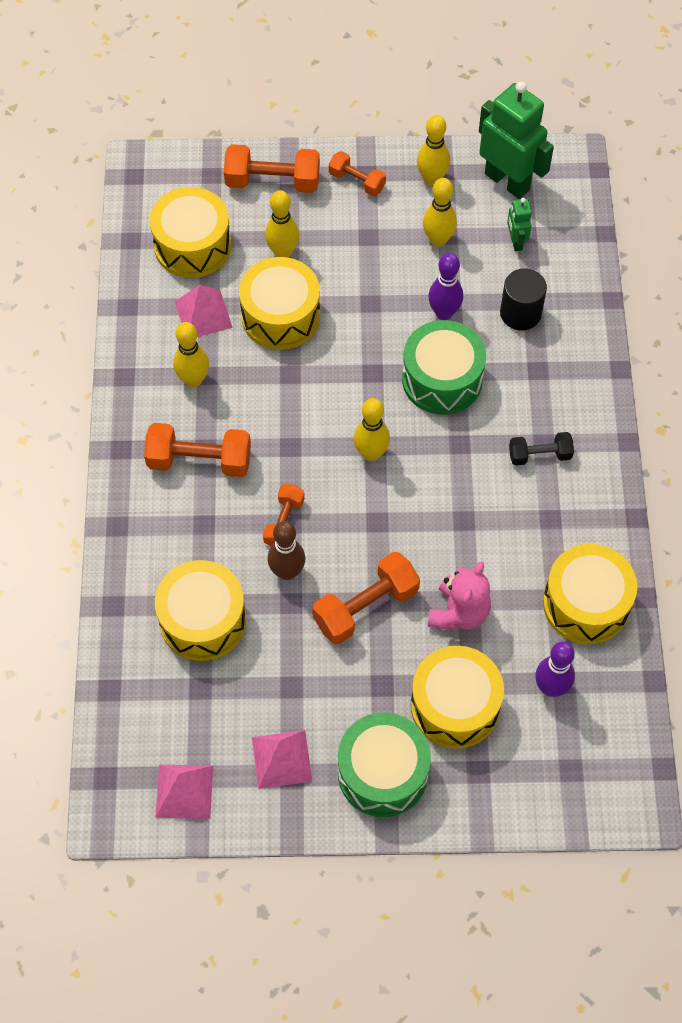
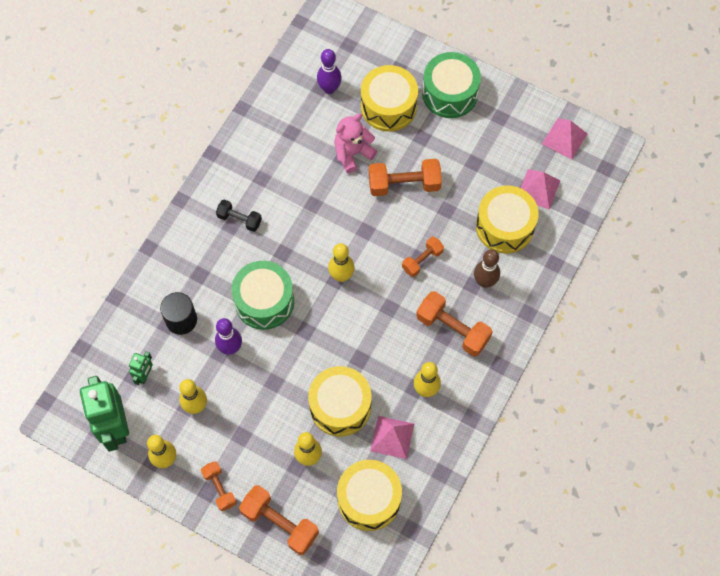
camera: 150 degrees left, 5 degrees up
pink pyramid [252,730,312,789] -> pink pyramid moved to [521,169,560,210]
brown bowling pin [268,521,305,580] -> brown bowling pin moved to [474,249,500,288]
yellow drum [543,544,637,644] -> none

